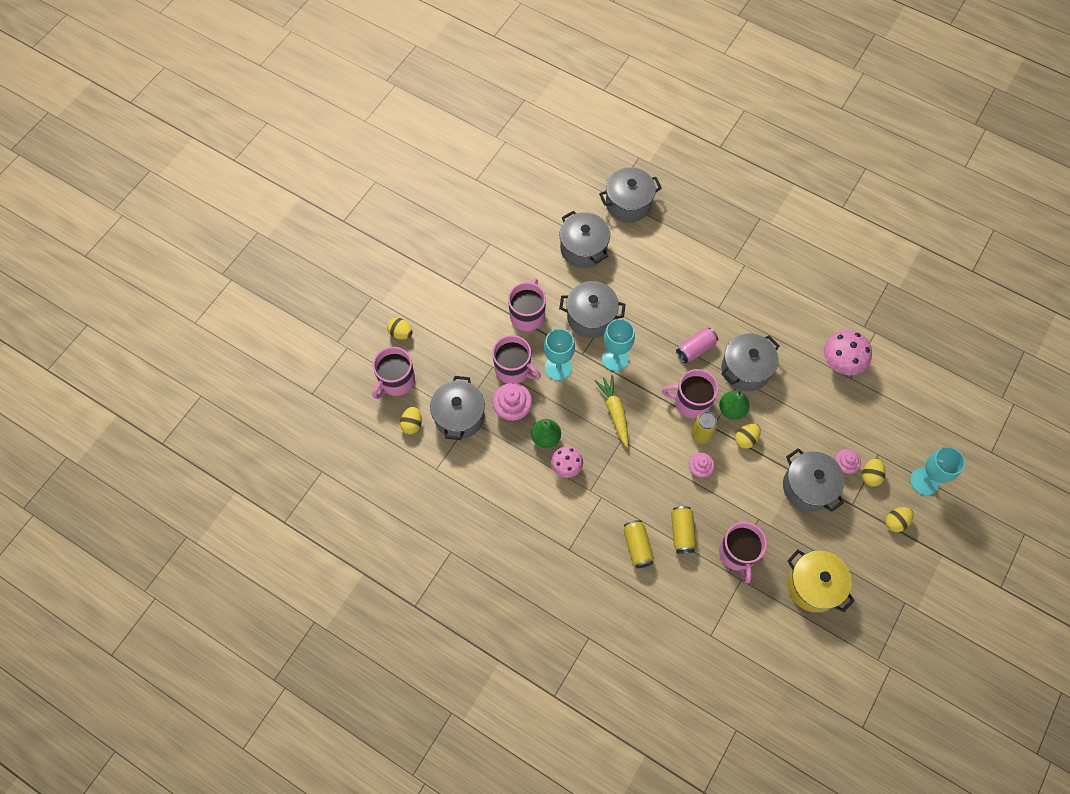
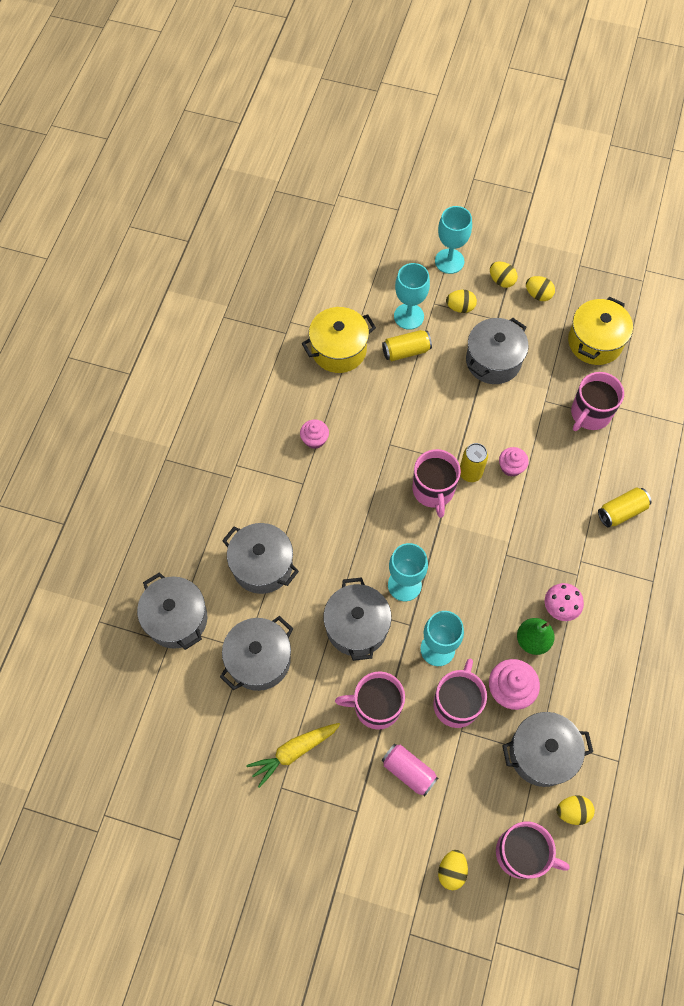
camera: 105 degrees left, 0 degrees up
yellow carrot [594,375,628,447] -> yellow carrot moved to [246,723,340,788]
yellow can [671,506,696,554] -> yellow can moved to [382,330,432,361]
pink can [676,328,718,363] -> pink can moved to [382,744,438,797]
green pear [719,390,749,420] -> none
pink mug [719,522,767,583] -> pink mug turned 150 degrees clockwise [571,372,624,431]
grey pot [721,334,779,391] -> grey pot moved to [222,523,299,594]
yellow egg [735,423,761,449] -> yellow egg moved to [526,276,555,301]
pink mushroom [824,330,872,375] -> yellow pot [302,307,376,373]
pink cupcake [835,449,861,474] -> pink cupcake moved to [300,420,329,449]
none -> turquoise goblet [394,263,430,330]

